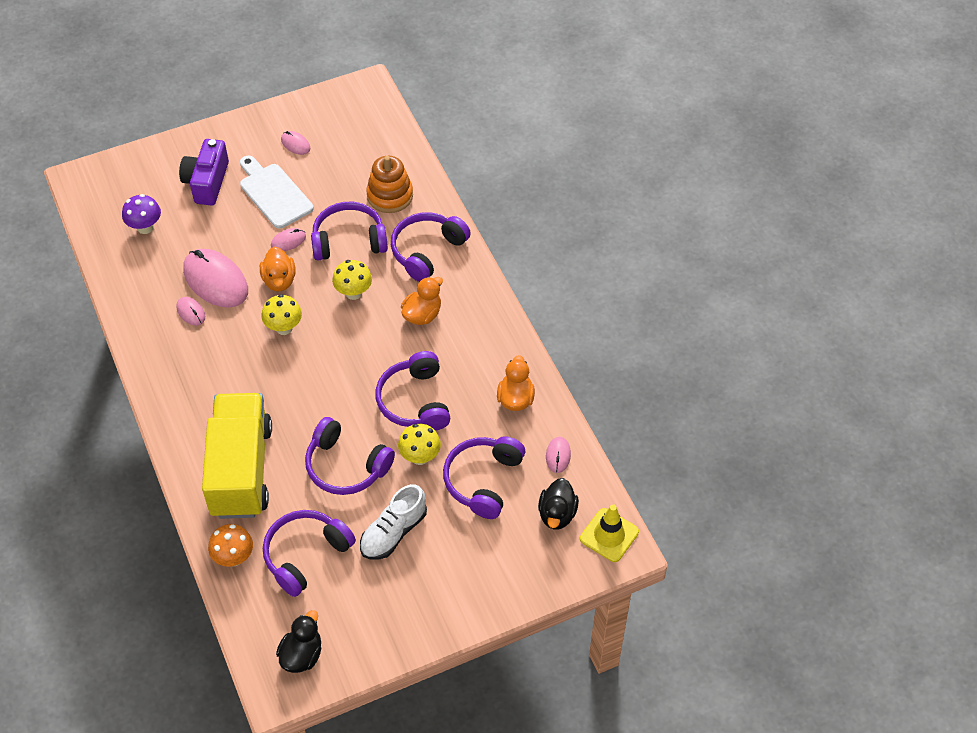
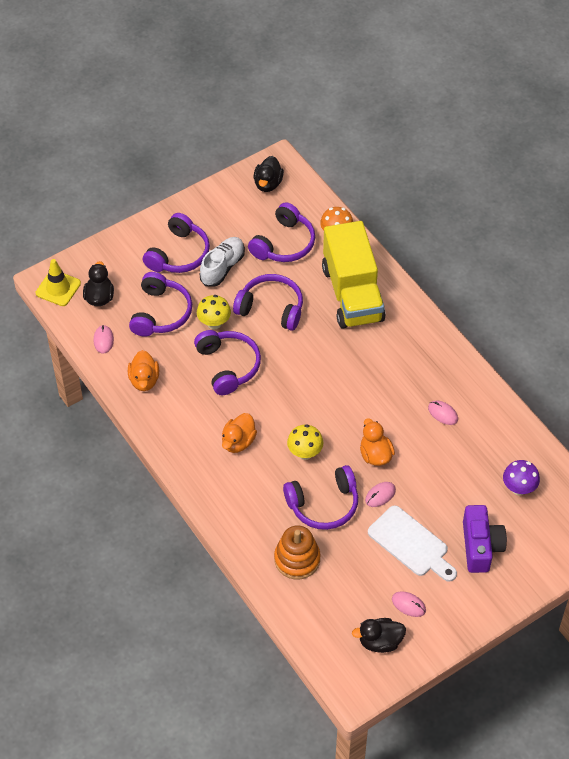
camera: 170 degrees right, 0 degrees up
pink mouse [183,249,248,308] -> none
yellow mushroom [261,294,302,335] -> none
purple headphones [391,212,471,282] -> purple headphones moved to [143,213,210,273]
none -> black duck [352,618,406,653]

